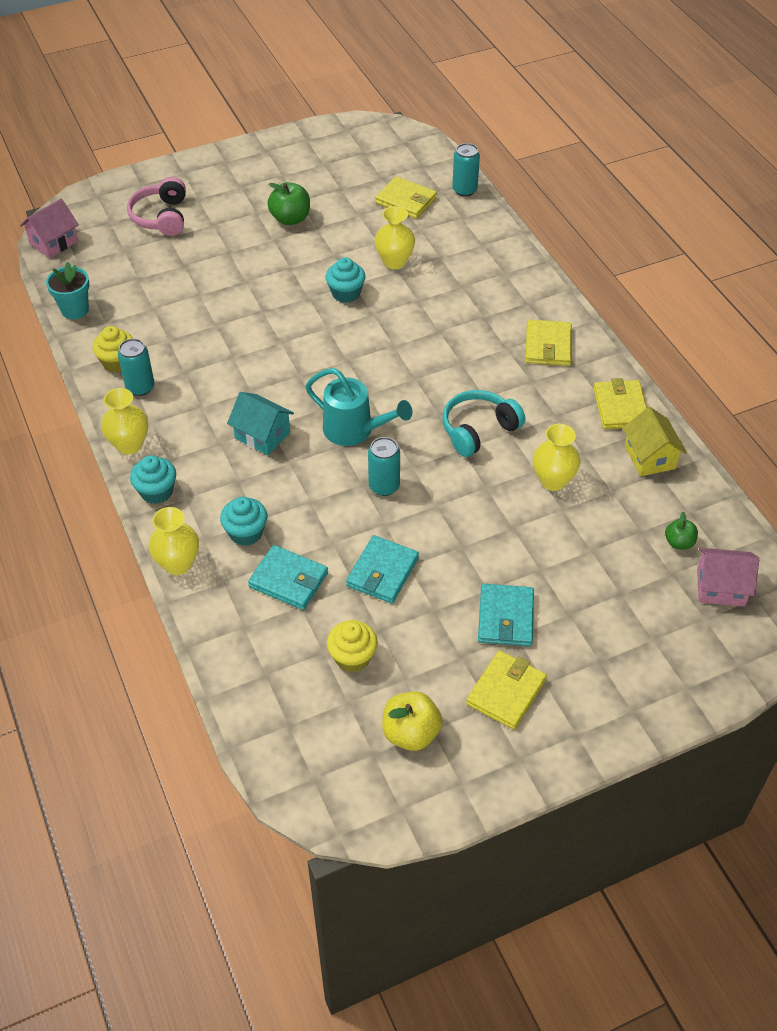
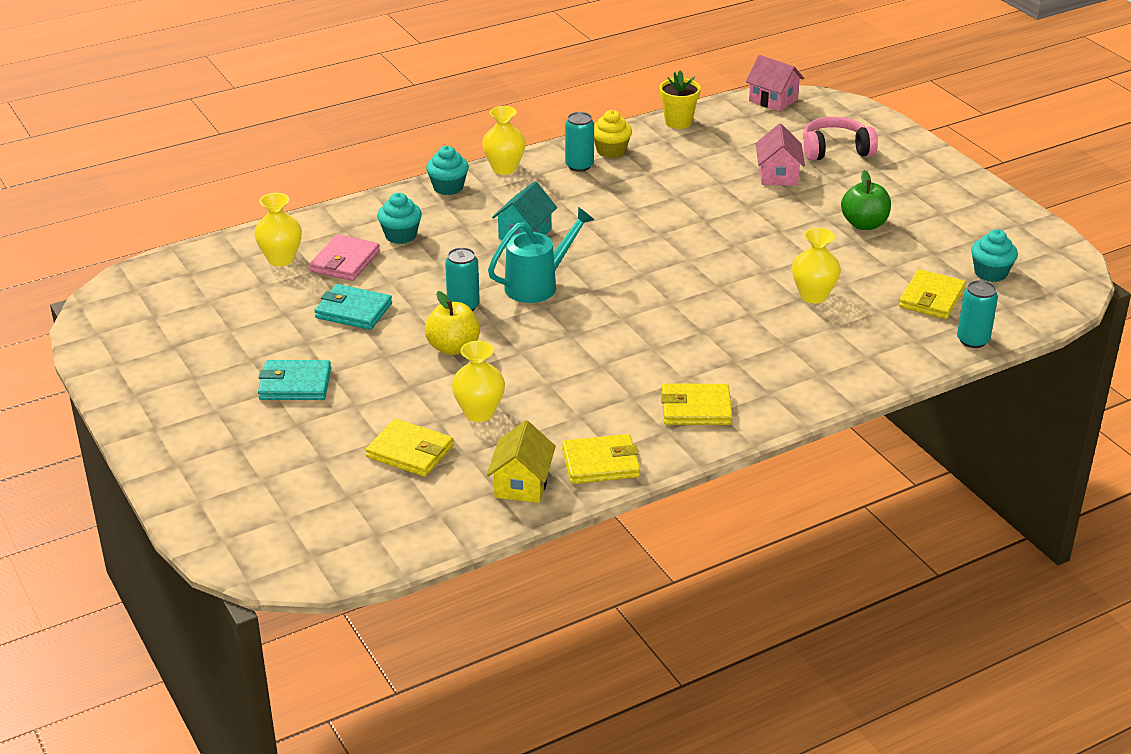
camera: 85 degrees right, 15 degrees down
turquoise flower pot [46,262,89,319] -> yellow flower pot [659,70,701,129]
yellow vase [148,507,199,575] -> yellow vase moved to [254,193,302,267]
turquoise wallet [248,545,328,610] -> pink wallet [309,234,380,281]
turquoise watering can [306,368,412,446] -> turquoise watering can turned 150 degrees counterclockwise [488,207,594,303]
turquoise cupcake [326,257,366,303] -> turquoise cupcake moved to [971,229,1018,282]
yellow cupcake [327,620,378,672] -> none
yellow apple [382,691,442,751] -> yellow apple moved to [425,291,480,355]
turquoise headphones [443,390,525,457] -> none
yellow wallet [466,650,547,729] -> yellow wallet moved to [366,419,453,477]
yellow house [622,407,687,476] -> yellow house turned 60 degrees counterclockwise [487,420,556,503]
green apple [665,512,698,550] -> none
pink house [697,548,759,607] -> pink house moved to [756,124,805,186]

